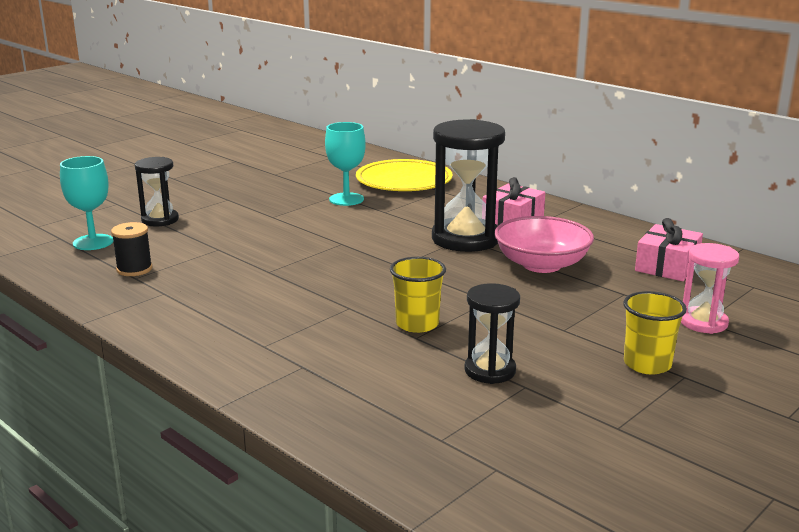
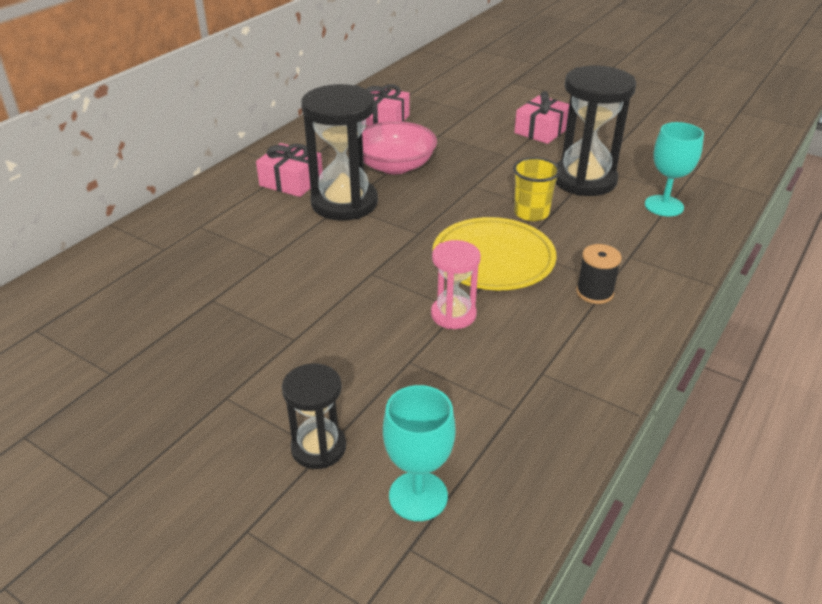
camera: 100 degrees left, 15 degrees up
black spool [111,222,152,276] -> black spool moved to [576,244,622,304]
turquoise goblet [325,122,366,206] -> turquoise goblet moved to [645,122,704,217]
yellow plate [356,159,453,191] -> yellow plate moved to [432,217,556,290]
black hourglass [464,283,520,384] -> black hourglass [555,66,636,196], size x1.78
yellow cup [623,291,687,375] -> pink gift [514,91,569,144]
pink hourglass [681,243,739,334] -> pink hourglass moved to [431,240,481,329]

